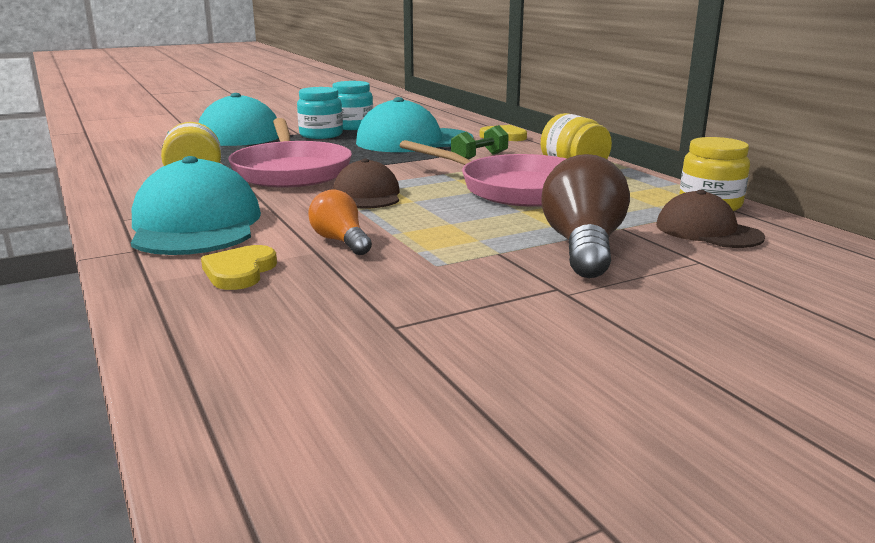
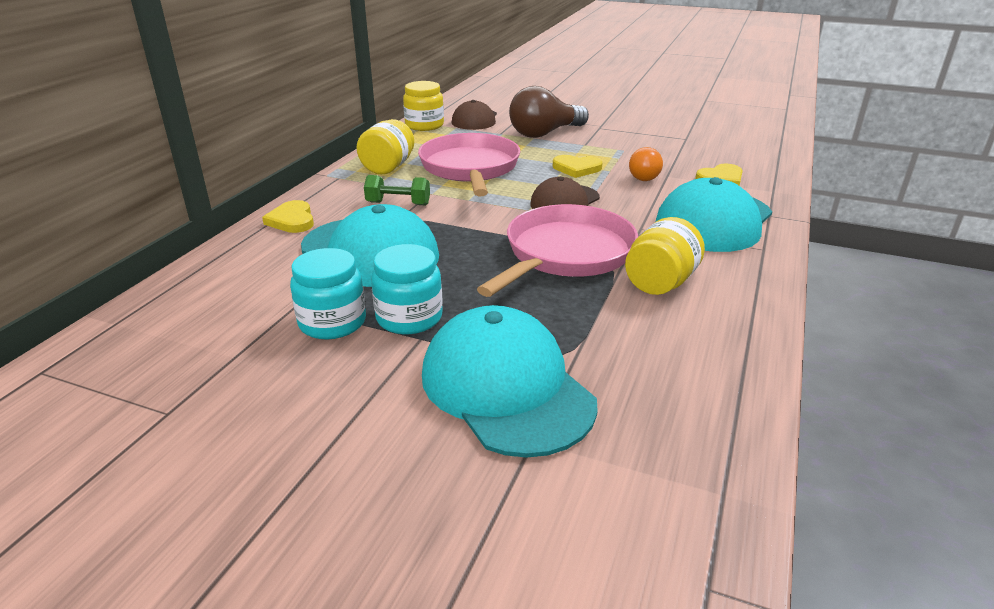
camera: 130 degrees left, 10 degrees up
none -> yellow heart [553,155,603,178]

